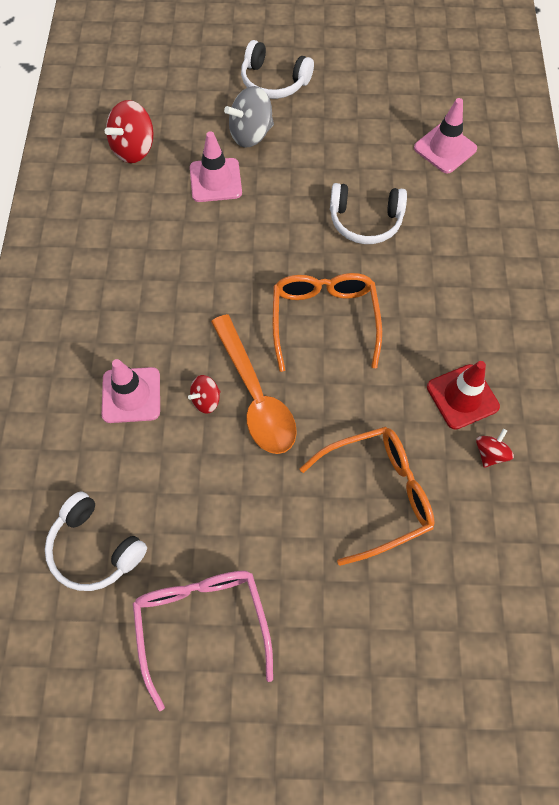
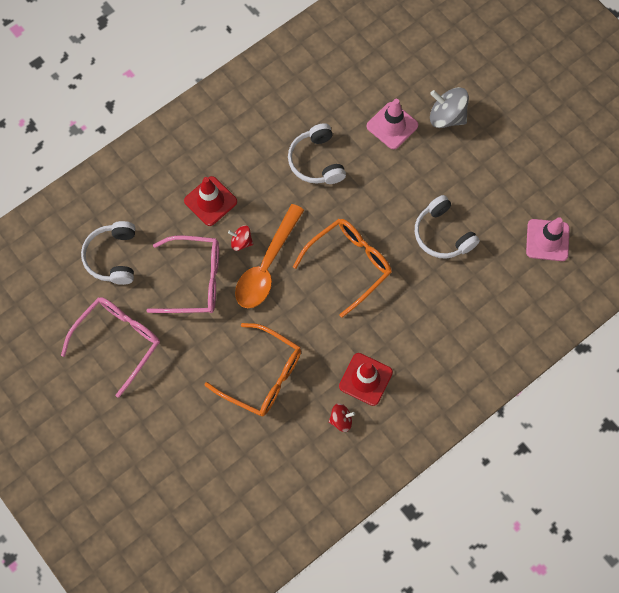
camera: 50 degrees right, 5 degrees up
pink traffic cone [102,359,160,423] -> red traffic cone [184,176,237,226]
red spinning top [105,100,154,163] -> none
white headphones [241,40,314,99] -> white headphones moved to [288,123,346,184]
none -> pink glasses [147,236,219,313]

